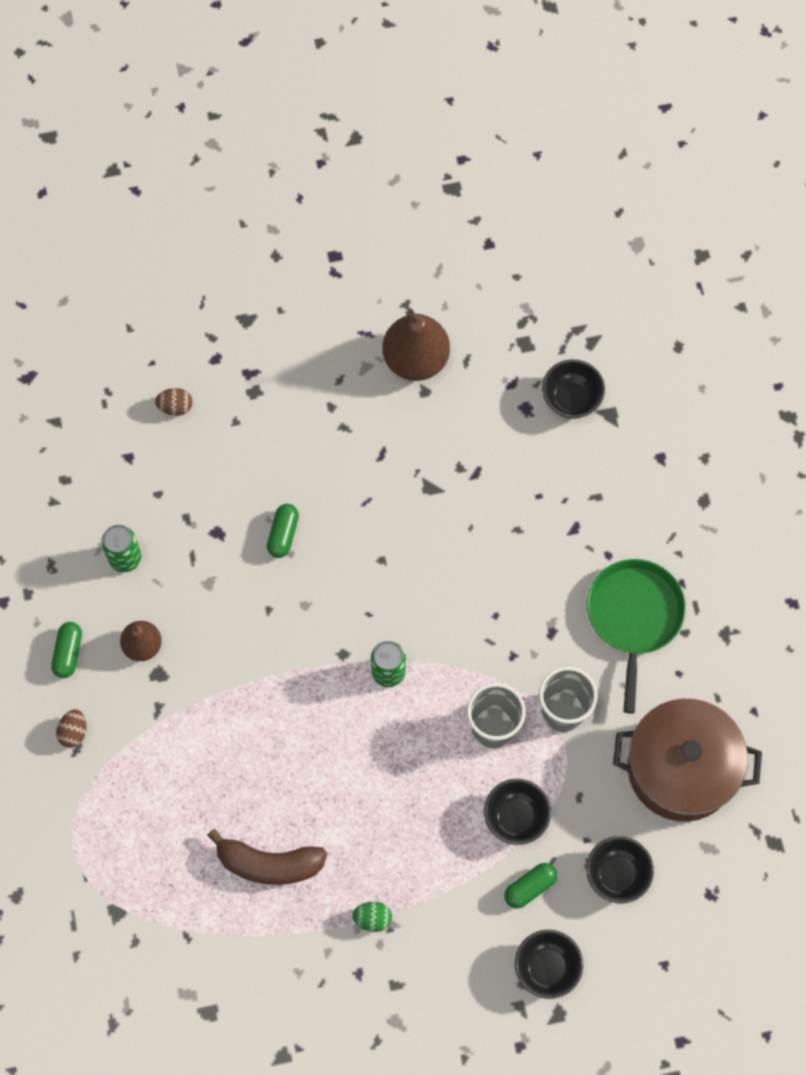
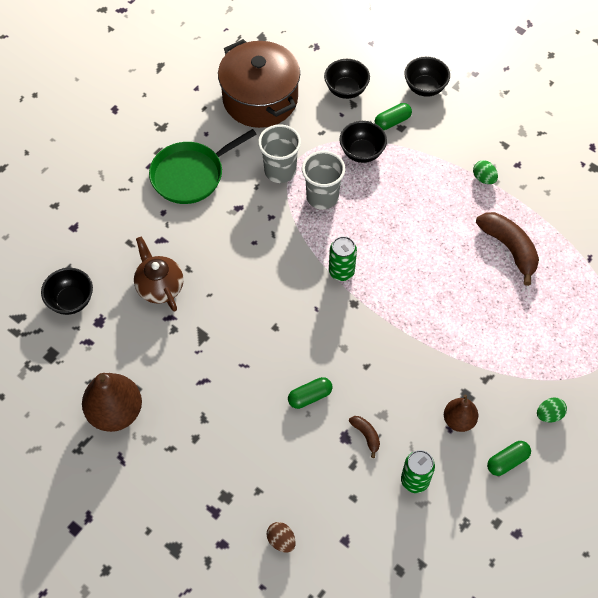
camera: 130 degrees left, 10 degrees down
brown egg [56,709,86,748] -> green egg [537,397,567,422]
green capsule [504,863,557,909] -> green capsule turned 45 degrees counterclockwise [375,103,412,130]
none -> brown teapot [134,236,184,311]
none -> brown banana [349,416,380,458]

